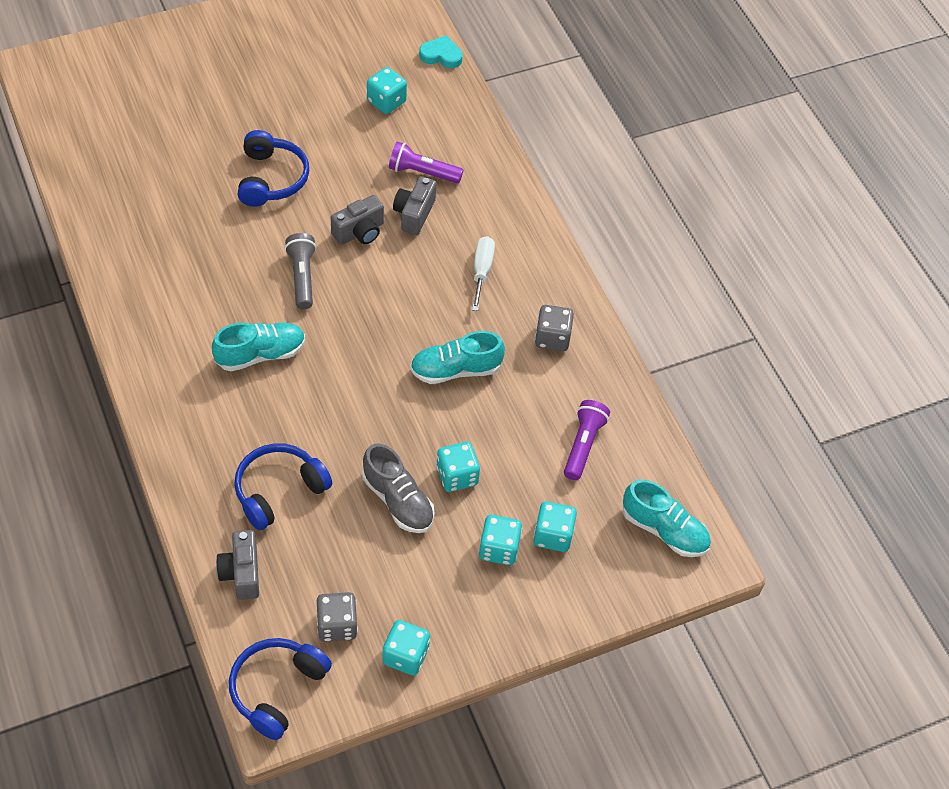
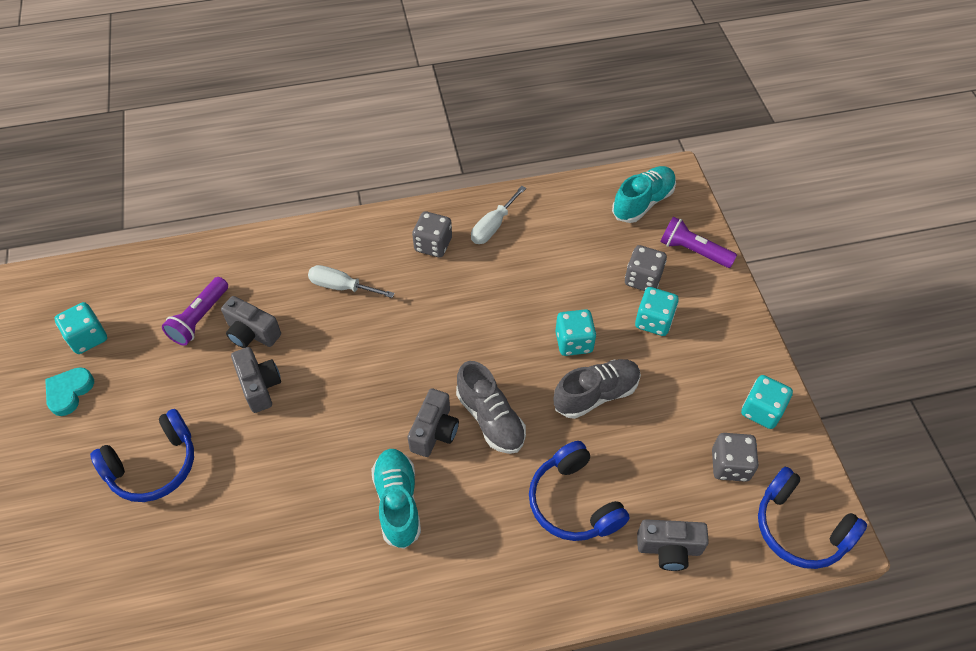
camera: 75 degrees left, 0 degrees up
blue headphones [237,130,309,207] -> blue headphones turned 135 degrees clockwise [90,409,194,502]
grey flashlight [285,233,316,309] -> none
turquoise shoe [410,331,505,384] -> none
turquoise heart [419,35,463,68] -> turquoise heart moved to [45,367,94,416]
turquoise dice [533,501,577,552] -> grey dice [625,245,667,291]
purple flashlight [564,400,610,480] -> purple flashlight moved to [660,217,737,268]
none -> grey camera [408,388,459,457]
none -> grey shoe [456,361,526,454]
none -> white screwdriver [471,186,526,244]

